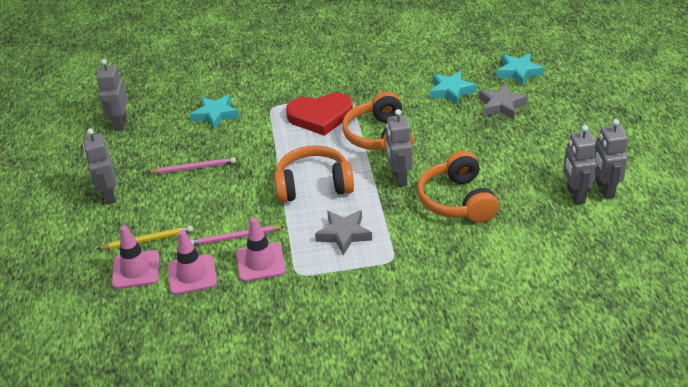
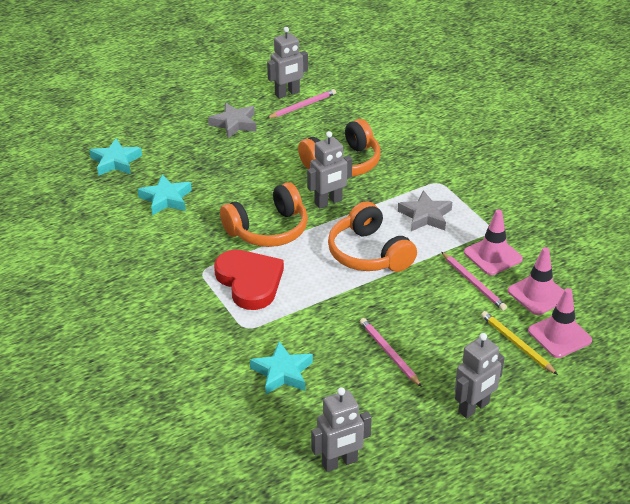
camera: 115 degrees left, 0 degrees up
grey star [479,84,528,119] -> grey star moved to [208,103,257,138]
grey robot [563,125,597,205] -> pink pencil [266,89,336,119]

